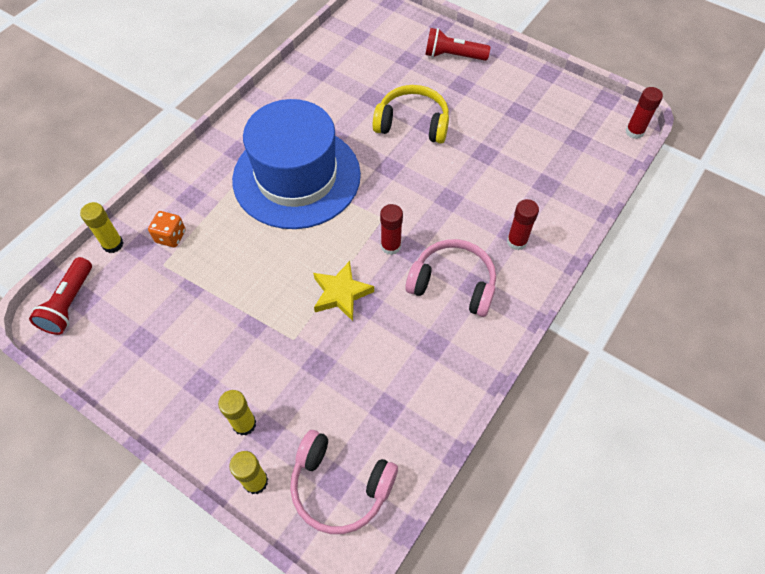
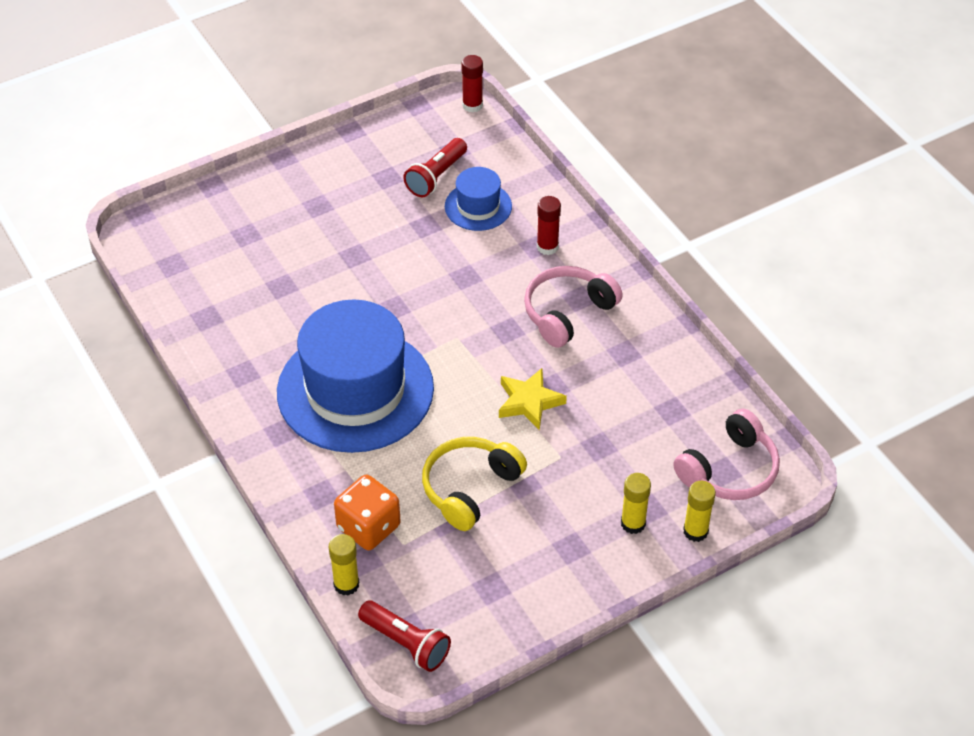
camera: 65 degrees left, 10 degrees down
orange dice [148,211,186,247] -> orange dice [334,475,401,550], size x1.58
yellow headphones [373,85,449,143] -> yellow headphones moved to [422,437,527,531]
red glue stick [380,204,403,255] -> none
red flashlight [425,28,491,61] -> red flashlight moved to [403,138,467,197]
none -> blue hat [445,167,512,231]

